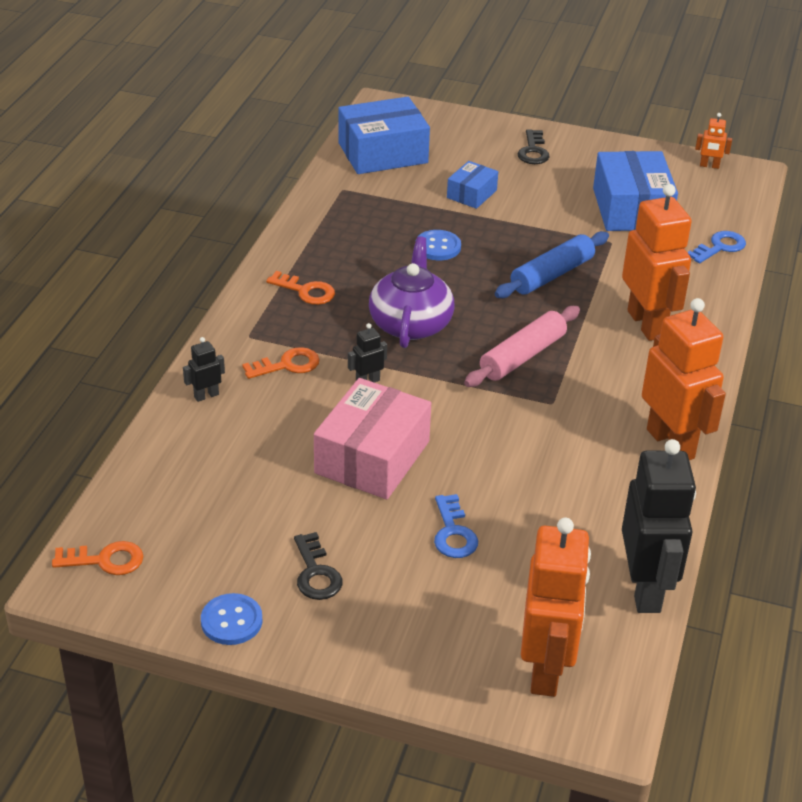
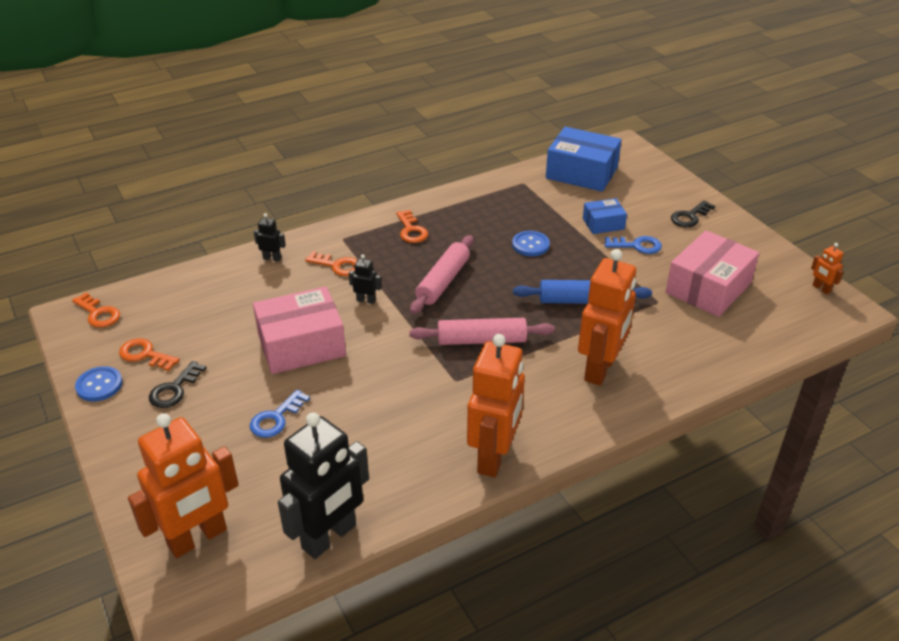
camera: 45 degrees right, 0 degrees up
purple teapot [369,236,454,348] -> pink rolling pin [410,235,473,314]
blue box [593,151,678,231] -> pink box [666,230,759,317]
blue key [687,231,746,263] -> blue key moved to [604,236,662,254]
none -> orange key [119,338,180,371]

